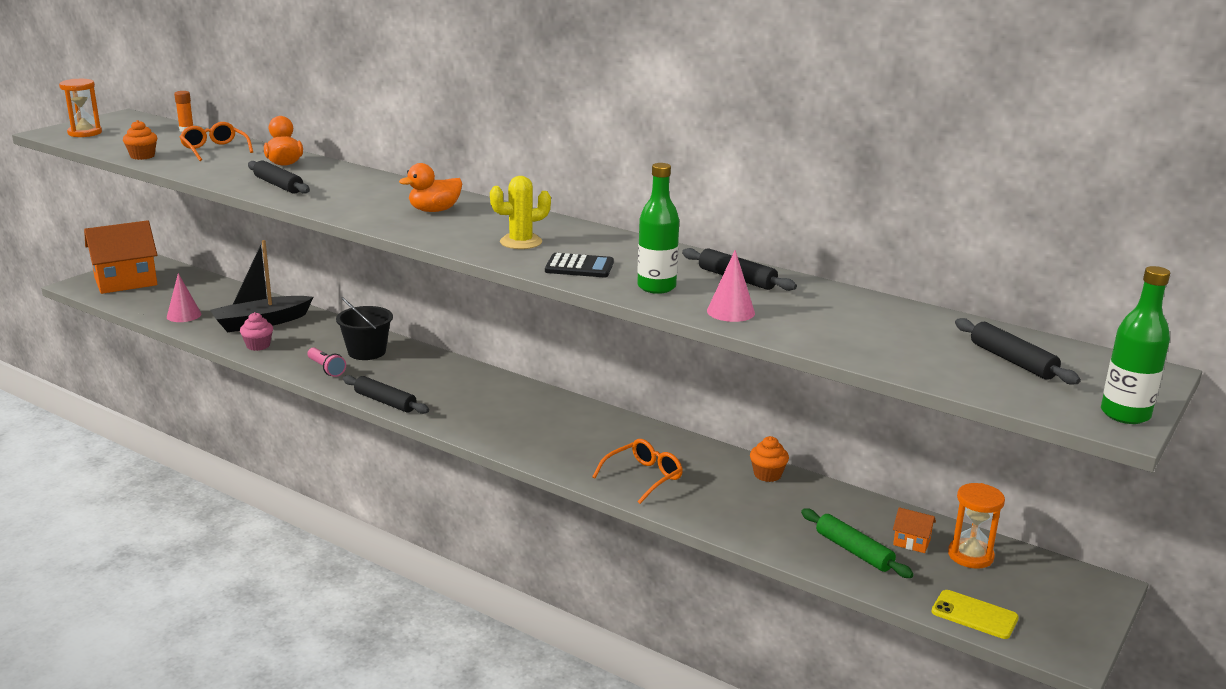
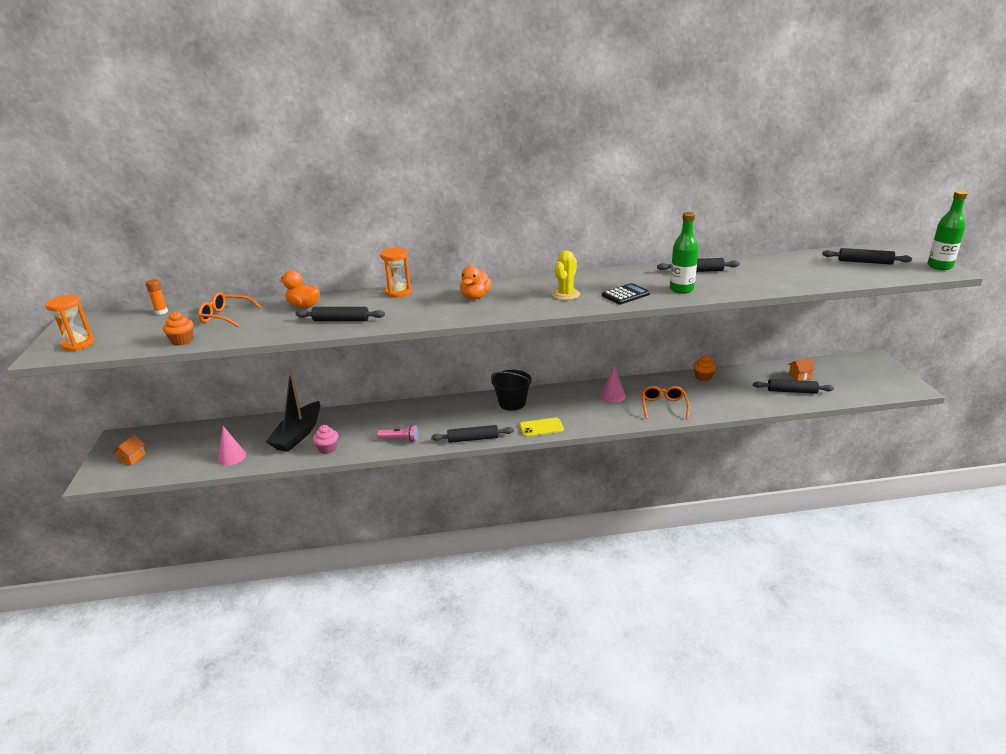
camera: 40 degrees left, 5 degrees up
orange house [84,220,157,294] -> orange house [113,435,146,465], size x0.41
black bucket [336,297,393,360] -> black bucket moved to [491,370,532,411]
pink cone [707,250,755,322] -> pink cone moved to [600,366,626,403]
green rolling pin [801,508,914,578] -> black rolling pin [753,379,834,394]
yellow phone [932,590,1019,639] -> yellow phone moved to [520,418,564,437]
orange hourglass [948,483,1005,569] -> orange hourglass moved to [380,248,412,298]

